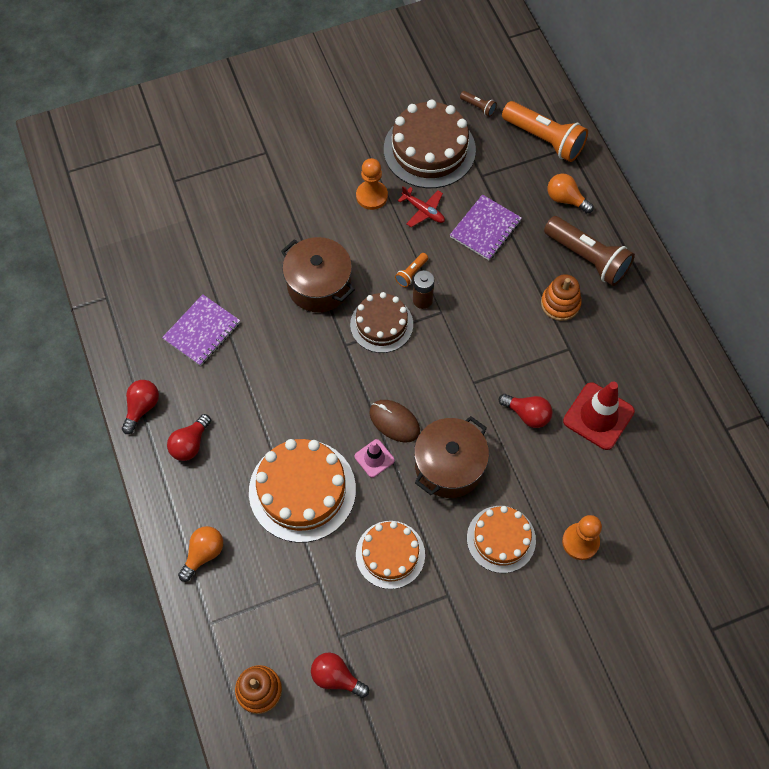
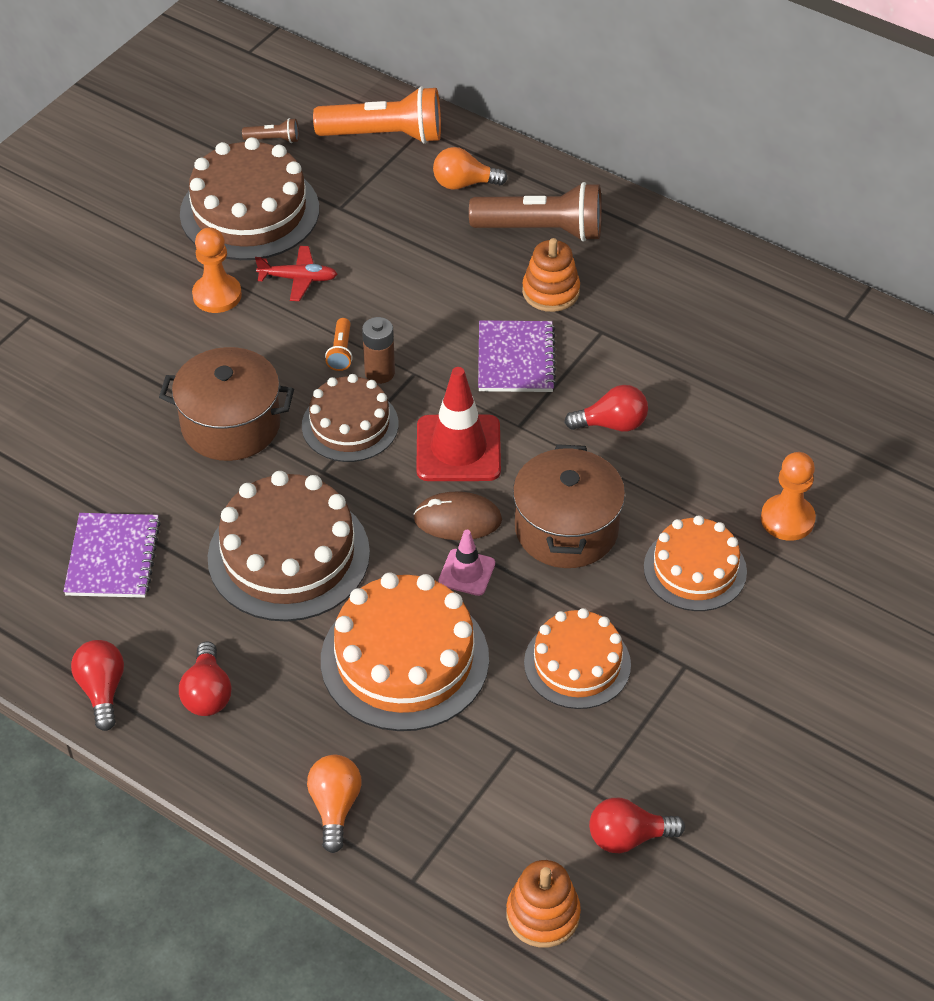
camera: 35 degrees left, 15 degrees down
purple notebook [450,195,522,260] -> purple notebook moved to [478,320,556,392]
red traffic cone [563,381,635,450] -> red traffic cone moved to [416,367,501,481]
none -> brown cake [208,471,370,621]

